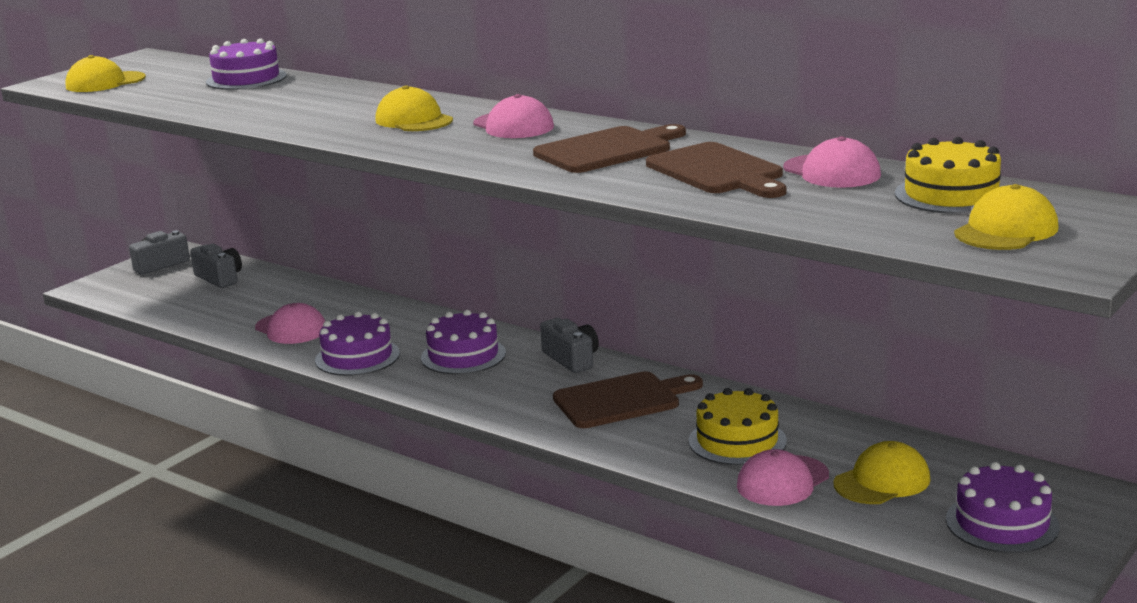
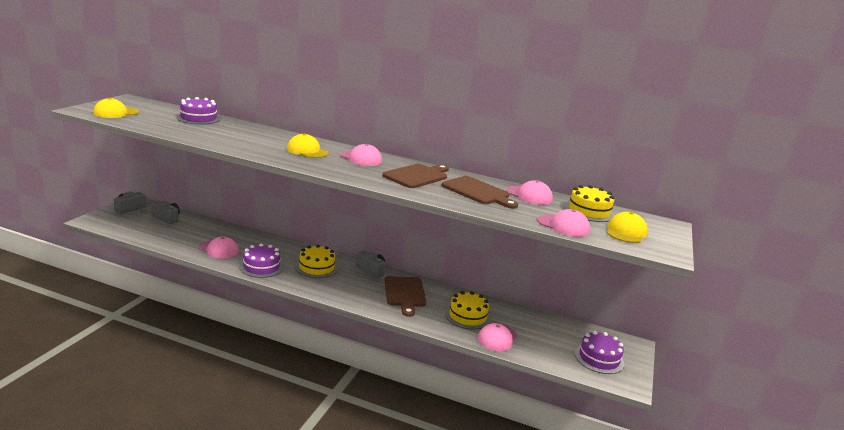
camera: 20 degrees left, 0 degrees up
purple cake [421,310,506,374] -> yellow cake [295,245,338,278]
brown cutting board [553,371,703,428] -> brown cutting board turned 120 degrees clockwise [384,276,426,317]
yellow cap [833,441,931,504] -> none
none -> pink cap [537,209,590,237]

